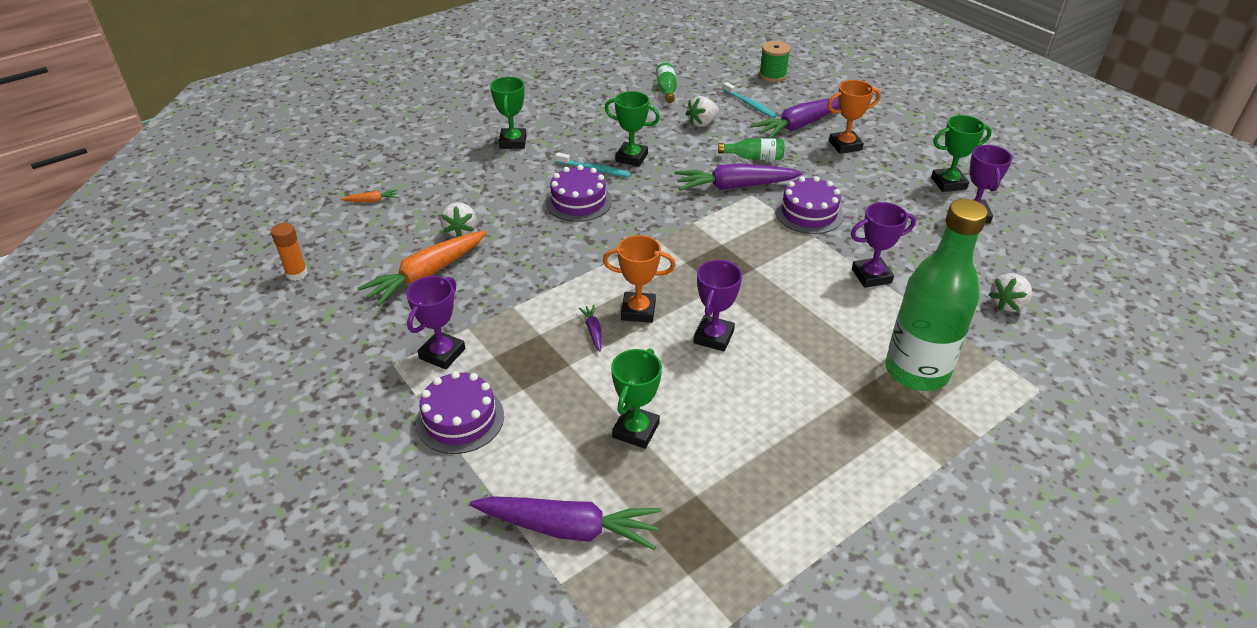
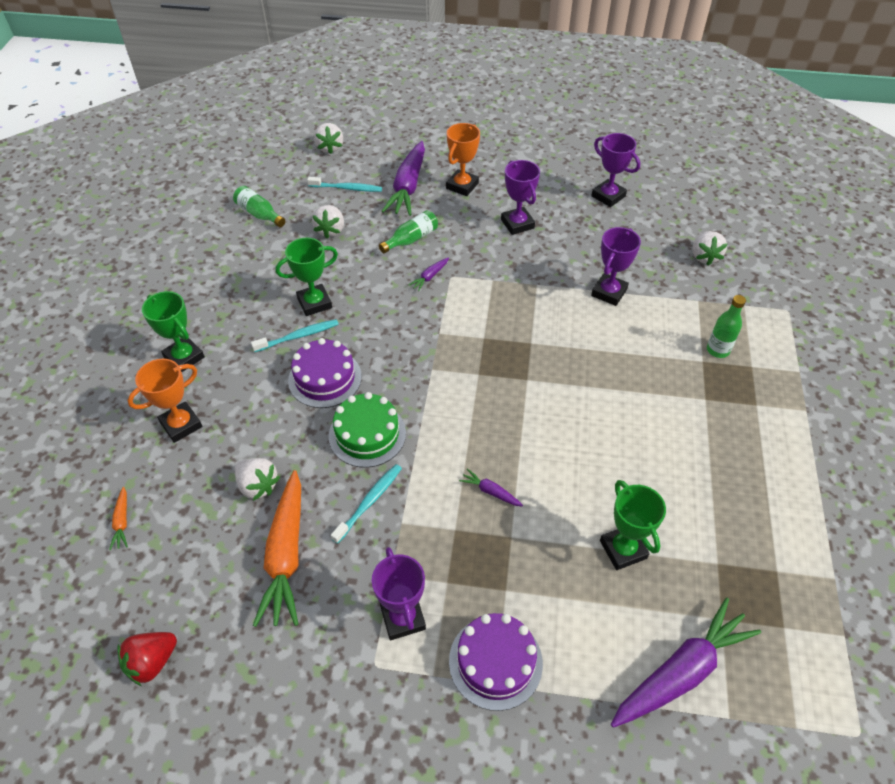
camera: 45 degrees left, 10 degrees up
orange glue stick [271,223,308,281] -> red strawberry [117,632,177,686]
orange carrot [340,190,398,202] -> orange carrot turned 135 degrees clockwise [109,487,128,550]
orange trophy [603,235,676,323] -> orange trophy moved to [127,359,202,443]
purple carrot [675,164,803,191] -> purple carrot [409,257,449,291], size x0.43
purple trophy [693,260,742,352] -> purple trophy moved to [501,160,540,235]
green spool [759,41,791,82] -> white strawberry [314,123,343,154]
purple cake [775,176,844,234] -> none
green bottle [885,199,988,391] -> green bottle [707,295,746,358], size x0.43
green trophy [931,115,992,192] -> none
none -> green cake [329,392,406,468]
none -> turquoise toothbrush [331,464,402,544]

